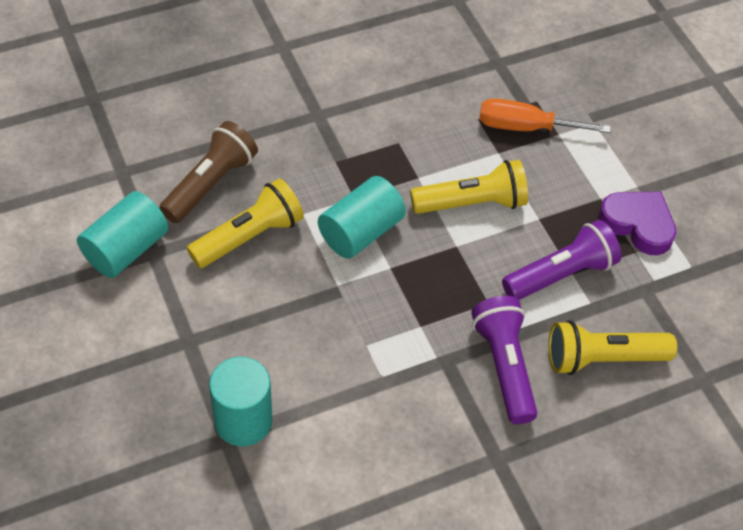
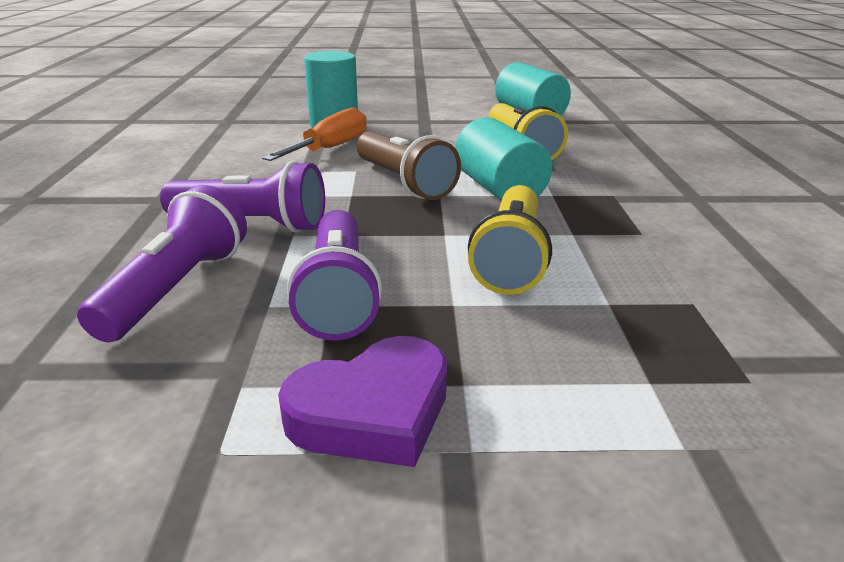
camera: 115 degrees right, 25 degrees down
brown flashlight [159,121,258,223] -> brown flashlight moved to [357,131,461,200]
orange screwdriver [480,98,611,133] -> orange screwdriver moved to [262,107,367,161]
yellow flashlight [548,320,677,375] -> purple flashlight [77,185,247,342]

